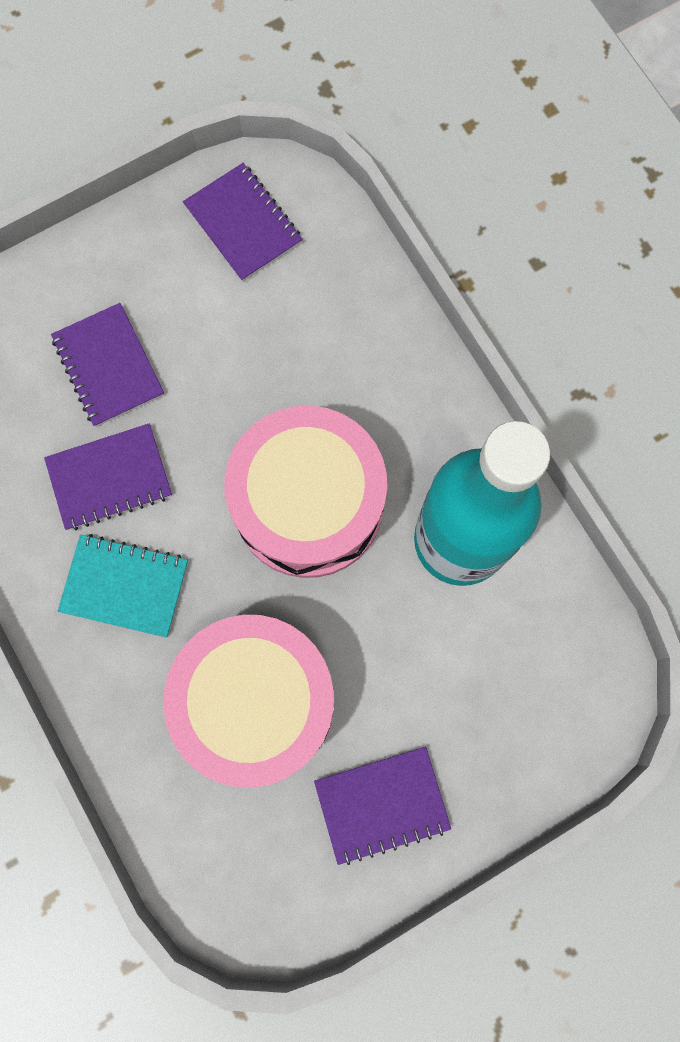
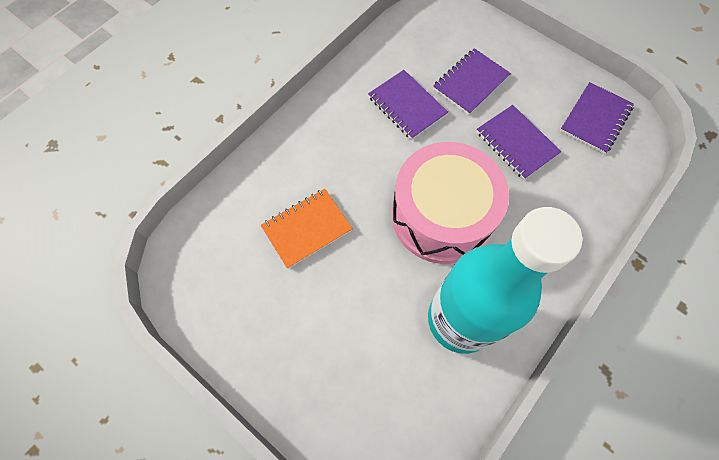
camera: 70 degrees right, 10 degrees down
turquoise notebook [58,534,188,638] -> none
pink drum [163,615,334,788] -> orange notebook [261,189,353,269]
purple notebook [314,747,451,865] -> purple notebook moved to [477,105,562,180]

